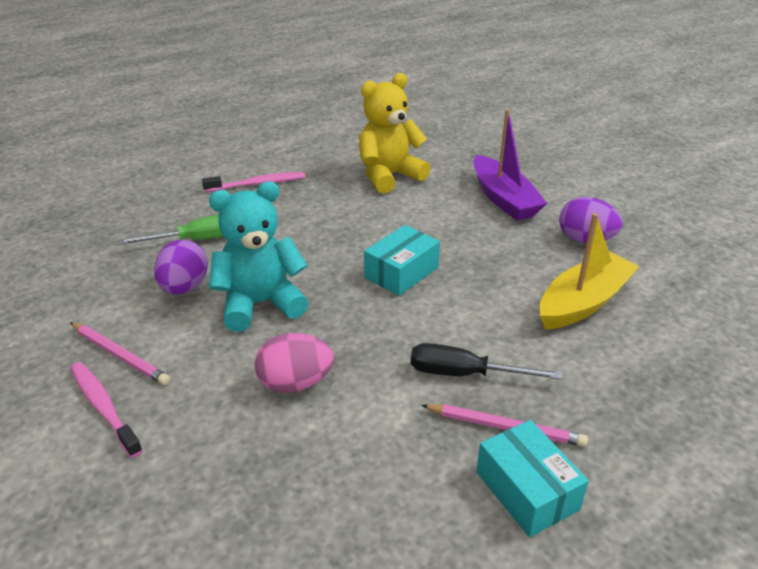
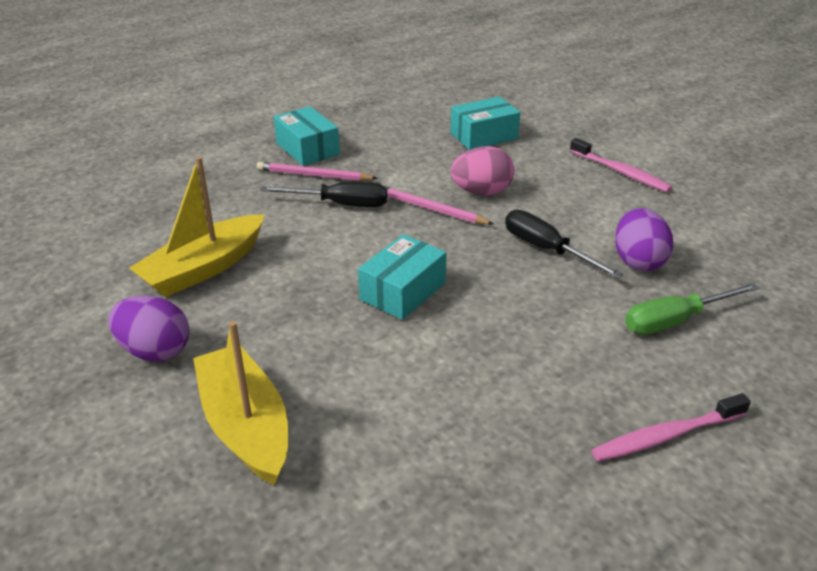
camera: 175 degrees right, 0 degrees up
pink pencil [70,322,170,385] -> pink pencil moved to [384,186,494,225]
turquoise teddy bear [209,181,309,332] -> black screwdriver [505,210,623,279]
yellow teddy bear [359,73,431,194] -> none
purple boat [473,109,547,221] -> yellow boat [193,321,288,485]
none -> turquoise box [450,96,521,150]

